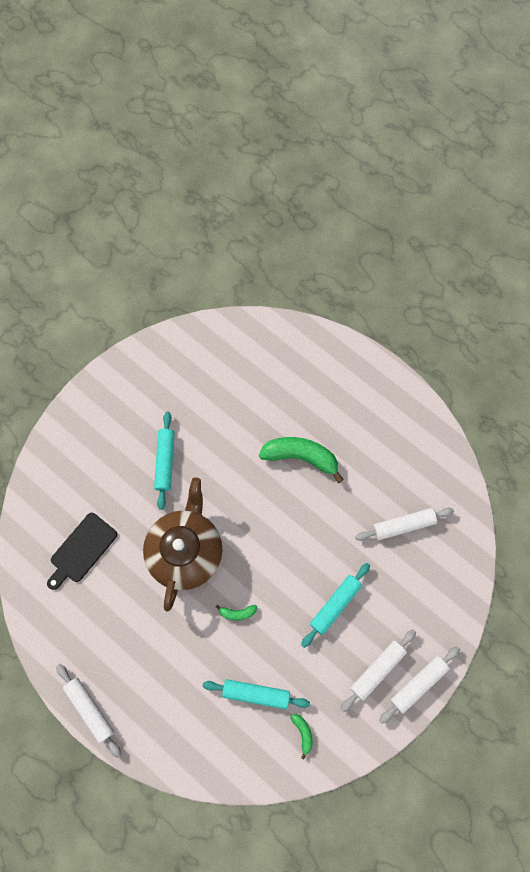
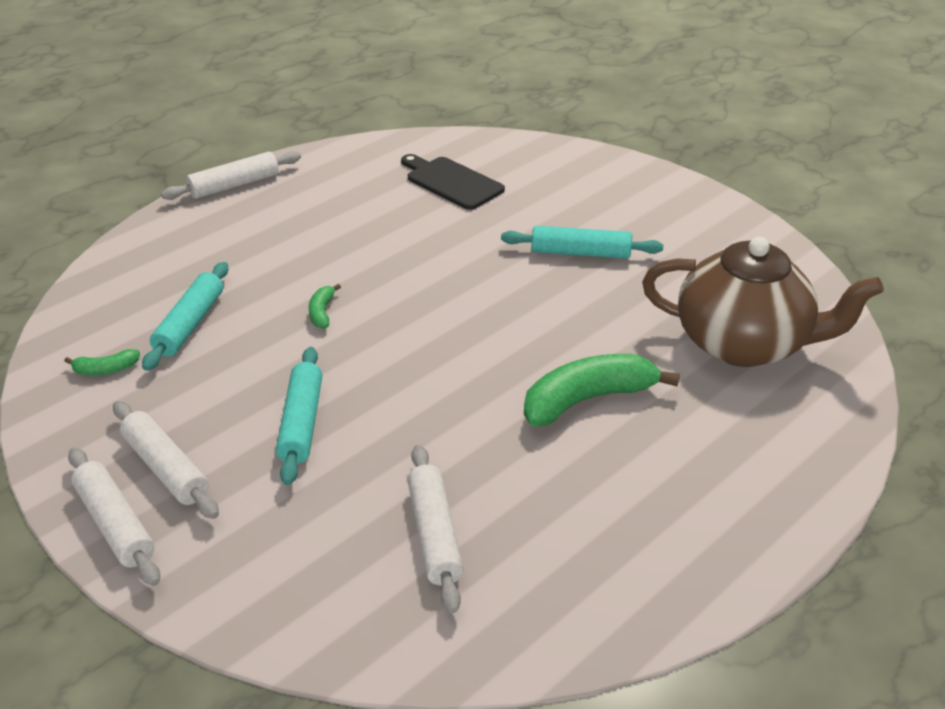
camera: 95 degrees right, 35 degrees down
brown teapot [143,478,222,612] -> brown teapot moved to [642,237,884,367]
green banana [259,437,344,483] -> green banana turned 135 degrees counterclockwise [524,354,680,426]
turquoise rolling pin [301,563,370,648] -> turquoise rolling pin turned 45 degrees clockwise [276,347,322,485]

